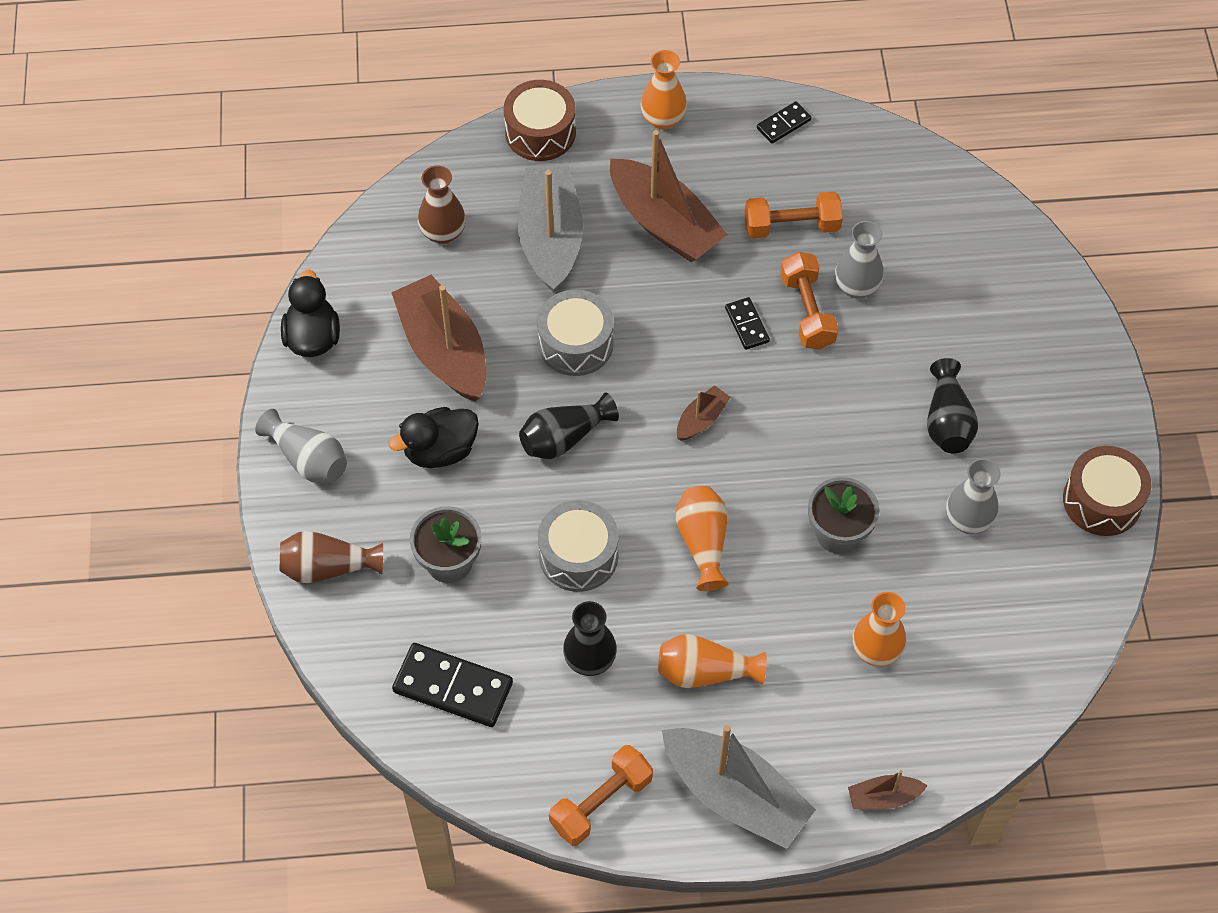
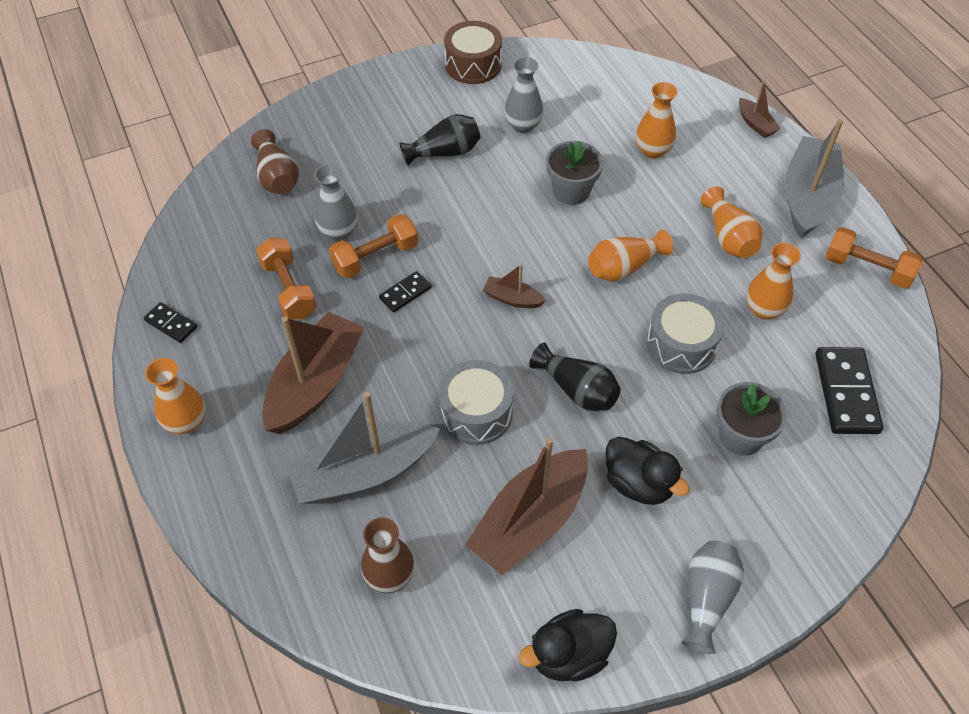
camera: 110 degrees left, 5 degrees down
brown vase [280,531,383,583] -> brown vase moved to [251,129,299,194]
brown drum [504,80,576,161] -> none
black vase [563,601,617,676] -> orange vase [746,243,801,319]

